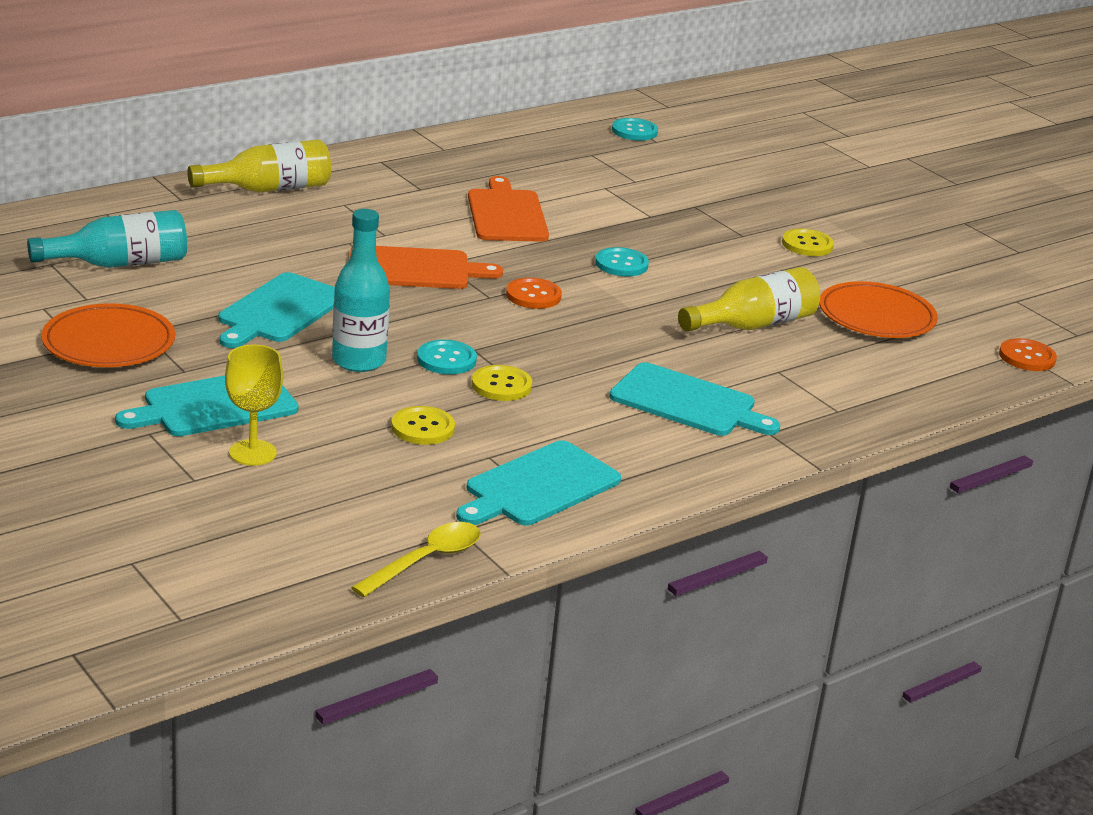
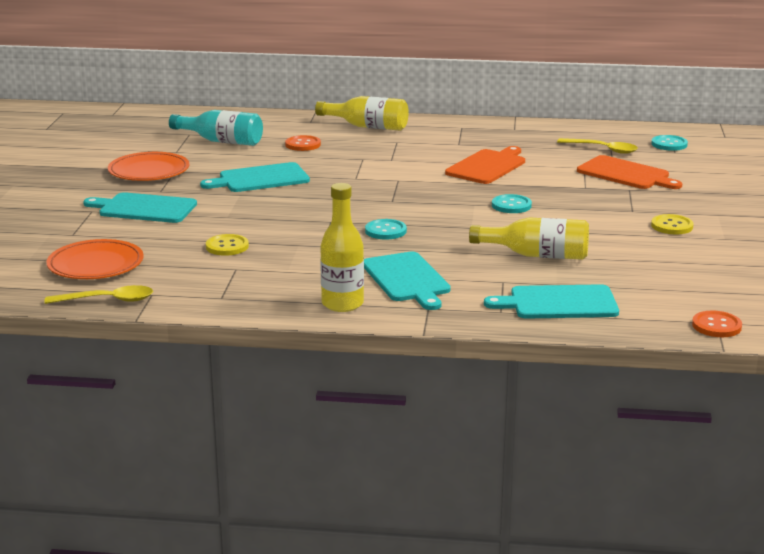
camera: 45 degrees right, 5 degrees down
yellow goblet [225,345,283,466] -> none
turquoise bottle [332,209,390,372] -> none
orange cutting board [350,246,503,289] -> orange cutting board moved to [577,155,682,189]
turquoise button [417,340,477,374] -> turquoise button moved to [365,219,407,240]
turquoise cutting board [456,440,621,525] -> turquoise cutting board moved to [484,284,619,319]
yellow button [472,365,532,401] -> none
orange button [506,278,562,309] -> orange button moved to [285,135,321,151]
orange plate [819,281,938,338] -> orange plate moved to [46,239,144,279]
none -> yellow bottle [320,183,364,312]
none -> yellow spoon [557,138,638,154]

